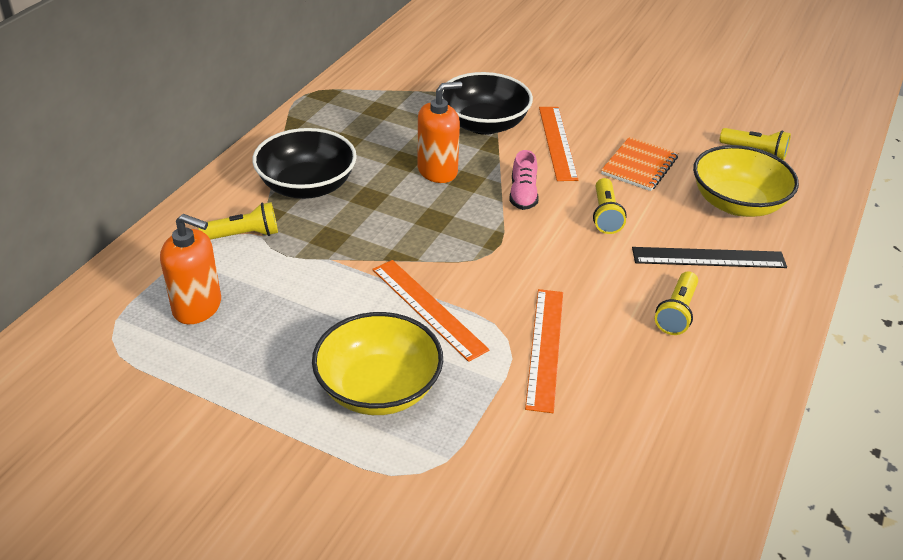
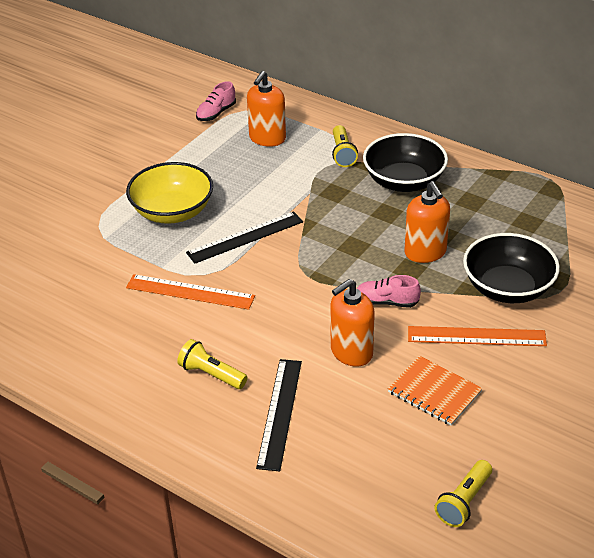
camera: 100 degrees right, 0 degrees up
orange ruler [372,260,490,362] -> black ruler [186,211,303,264]
yellow flashlight [593,178,627,234] -> orange soap dispenser [331,279,375,367]
yellow bowl [693,145,799,217] -> none
none -> pink shoe [196,81,236,121]

